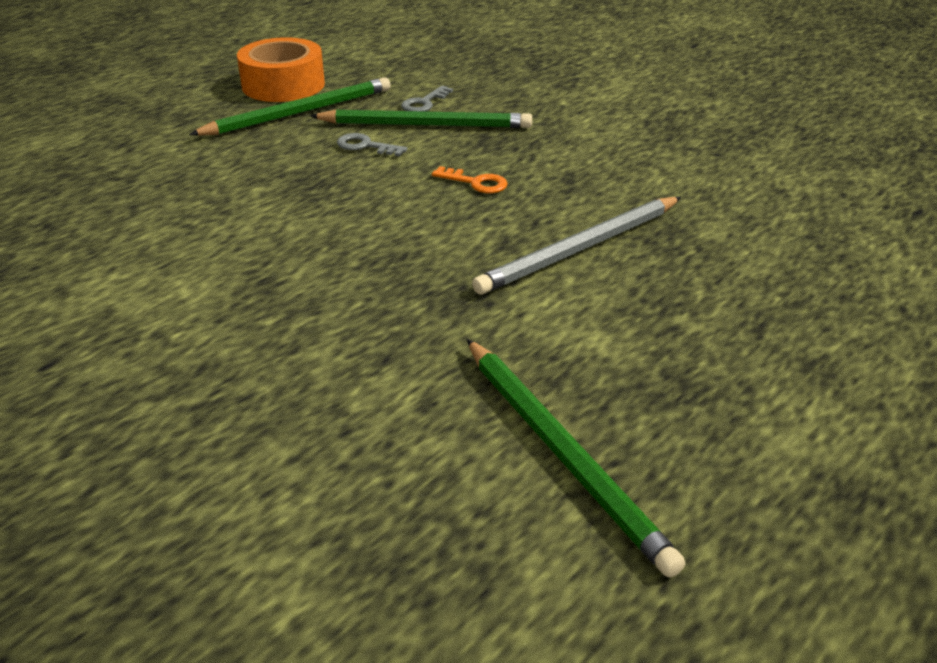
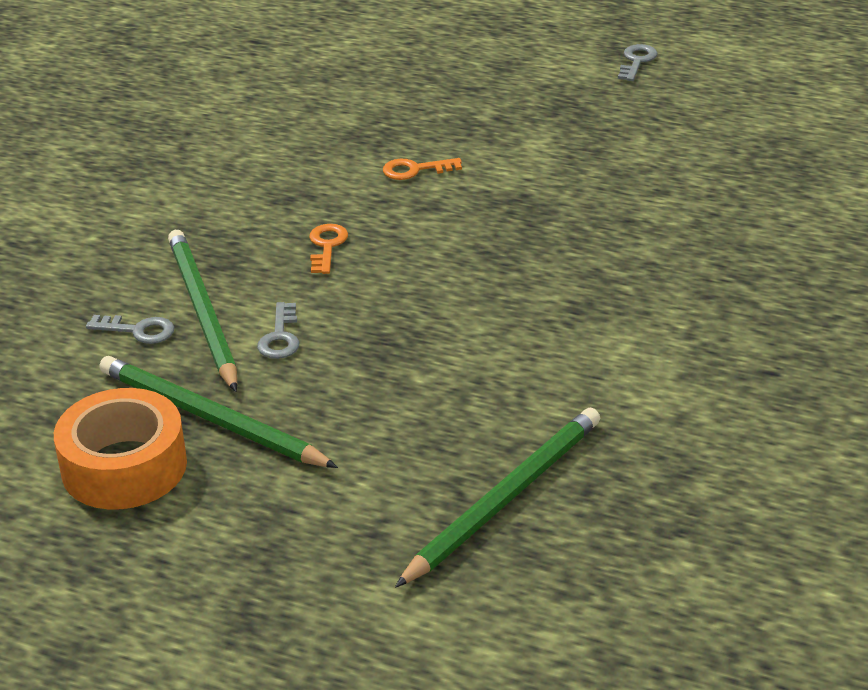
camera: 110 degrees left, 0 degrees up
green pencil [467,339,685,578] -> green pencil moved to [395,408,600,588]
grey pencil [472,197,681,295] -> orange key [383,158,462,180]
none -> grey key [618,44,658,81]

